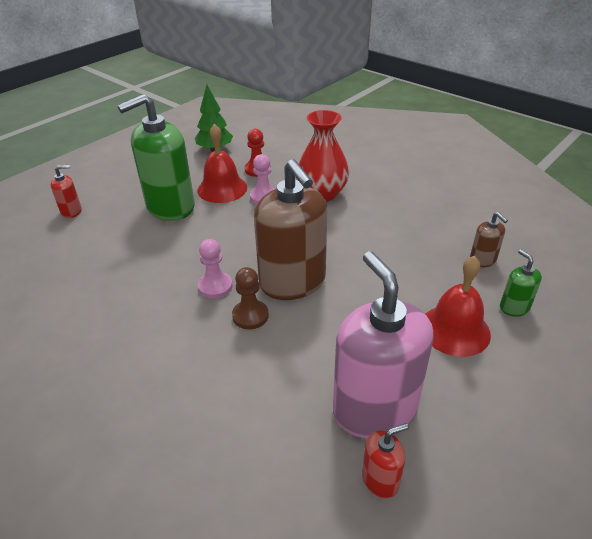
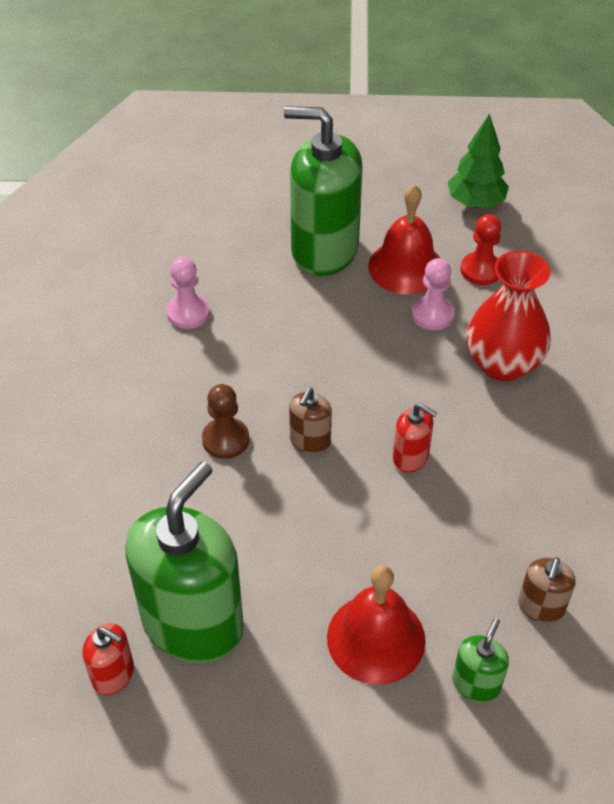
camera: 50 degrees right, 10 degrees up
red soap dispenser [51,165,82,218] -> red soap dispenser moved to [393,403,437,473]
pink pawn [198,239,233,298] -> pink pawn moved to [166,257,210,329]
brown soap dispenser [254,159,327,300] -> brown soap dispenser [289,388,332,454], size x0.44
pink soap dispenser [333,251,434,439] -> green soap dispenser [125,461,244,663]

